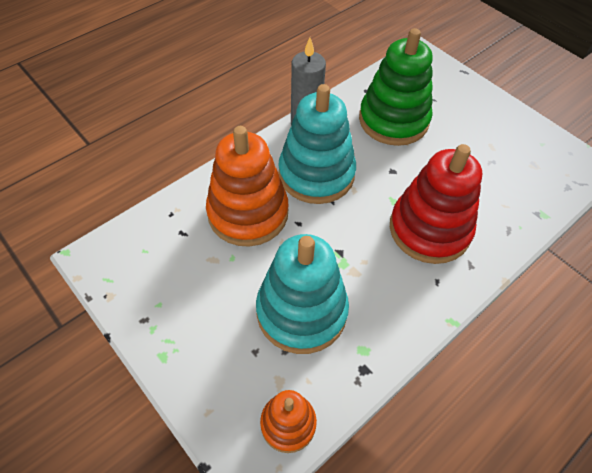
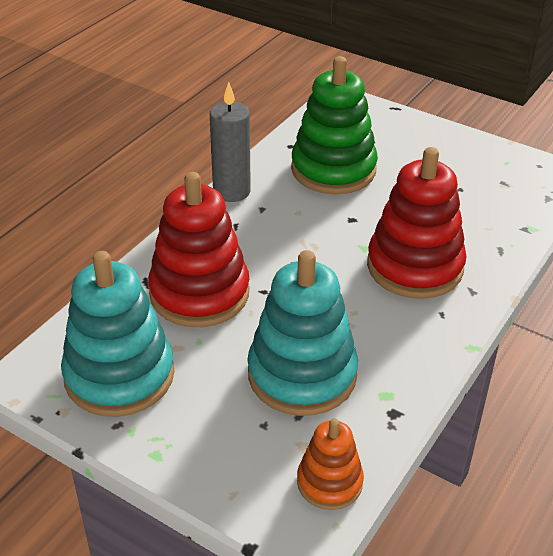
camera: 15 degrees left, 15 degrees down
orange stacking toy [206,126,288,246] -> red stacking toy [148,172,250,327]
turquoise stacking toy [278,84,356,204] -> turquoise stacking toy moved to [61,251,174,417]

